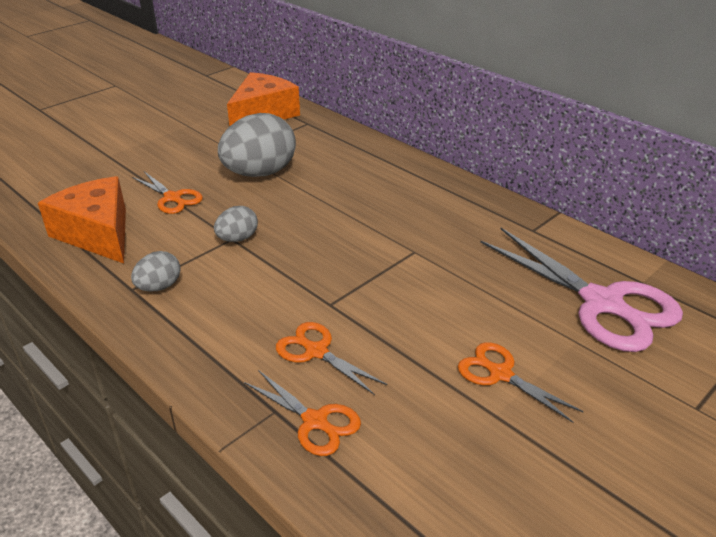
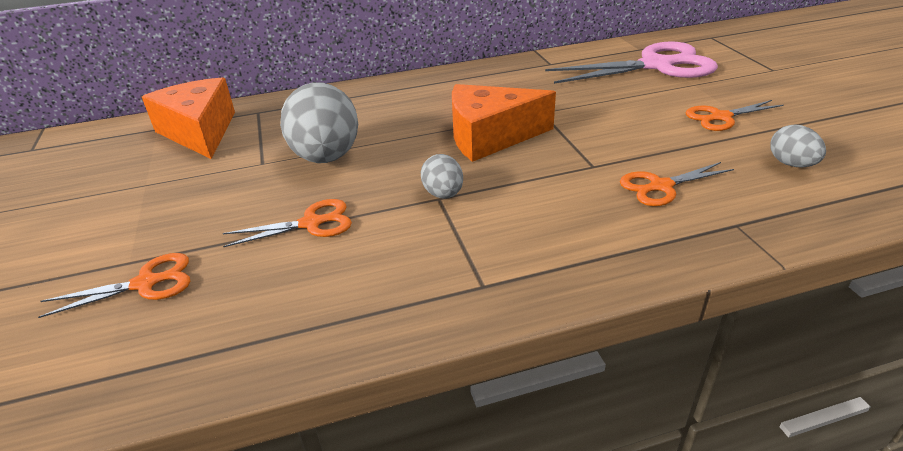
camera: 60 degrees left, 0 degrees up
orange cheese [38,176,126,264] -> orange cheese moved to [452,84,556,162]
grey egg [131,251,181,291] -> grey egg moved to [770,124,826,167]
orange scissors [244,370,361,456] -> orange scissors moved to [38,253,190,318]

